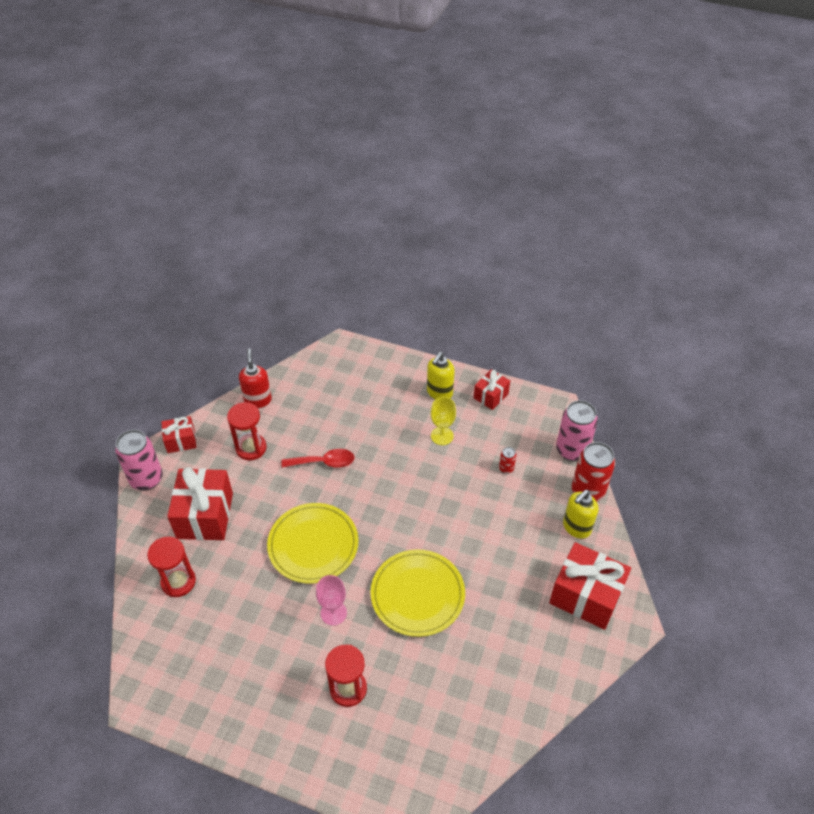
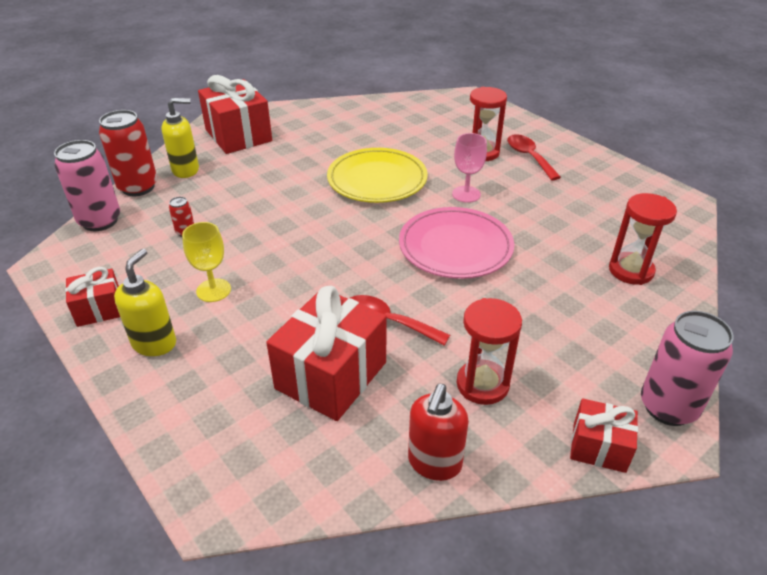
camera: 150 degrees left, 10 degrees down
red gift [167,467,233,540] -> red gift moved to [266,286,386,421]
yellow plate [267,503,358,584] -> pink plate [399,207,514,279]
yellow soap dispenser [427,352,455,399] -> yellow soap dispenser turned 45 degrees counterclockwise [114,249,176,356]
none -> red spoon [507,134,561,180]

